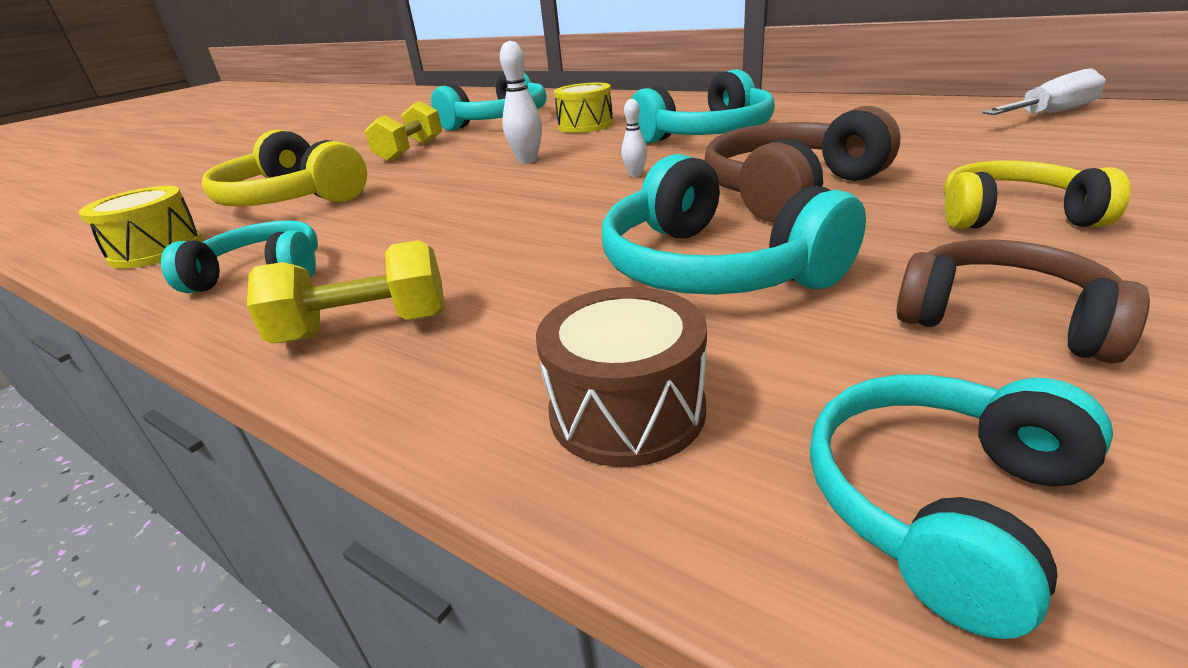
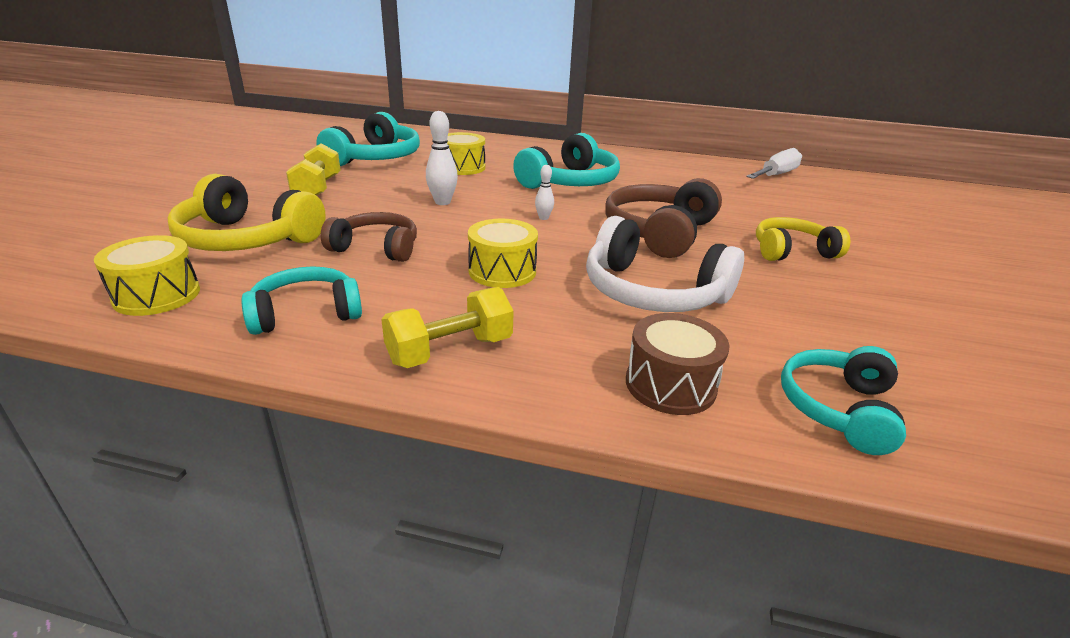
camera: 25 degrees left, 0 degrees up
turquoise headphones [602,154,866,295] -> white headphones [586,216,744,312]
brown headphones [896,240,1150,363] -> brown headphones moved to [321,212,417,262]
none -> yellow drum [468,219,538,288]

